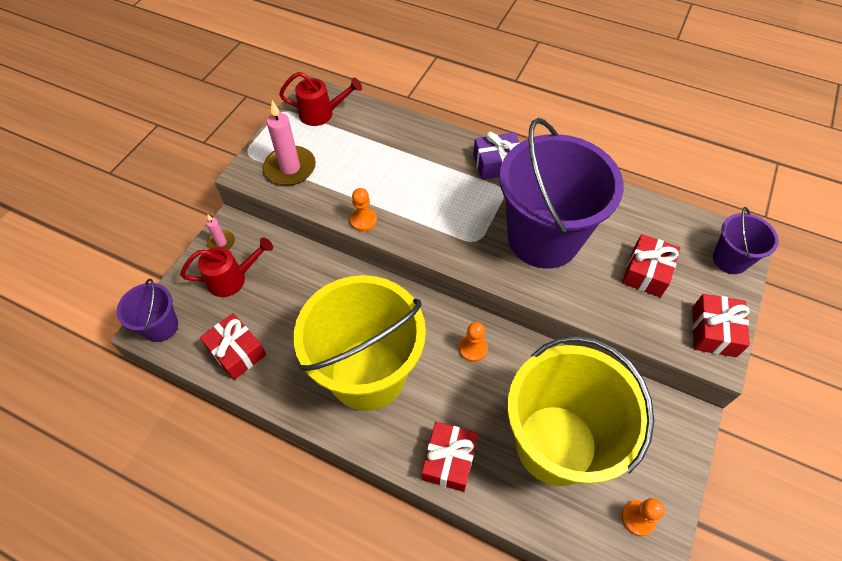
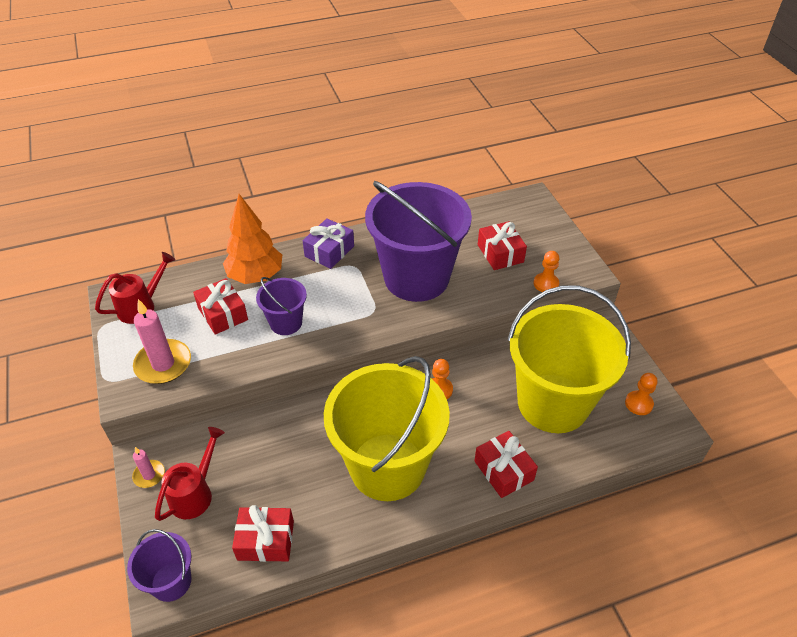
camera: 45 degrees left, 10 degrees down
orange pawn [350,188,377,232] -> orange pawn moved to [534,251,560,292]
red gift [692,294,750,357] -> red gift moved to [193,278,248,335]
purple bucket [713,207,779,274] -> purple bucket moved to [256,277,307,335]
none -> orange tree [223,194,282,284]

